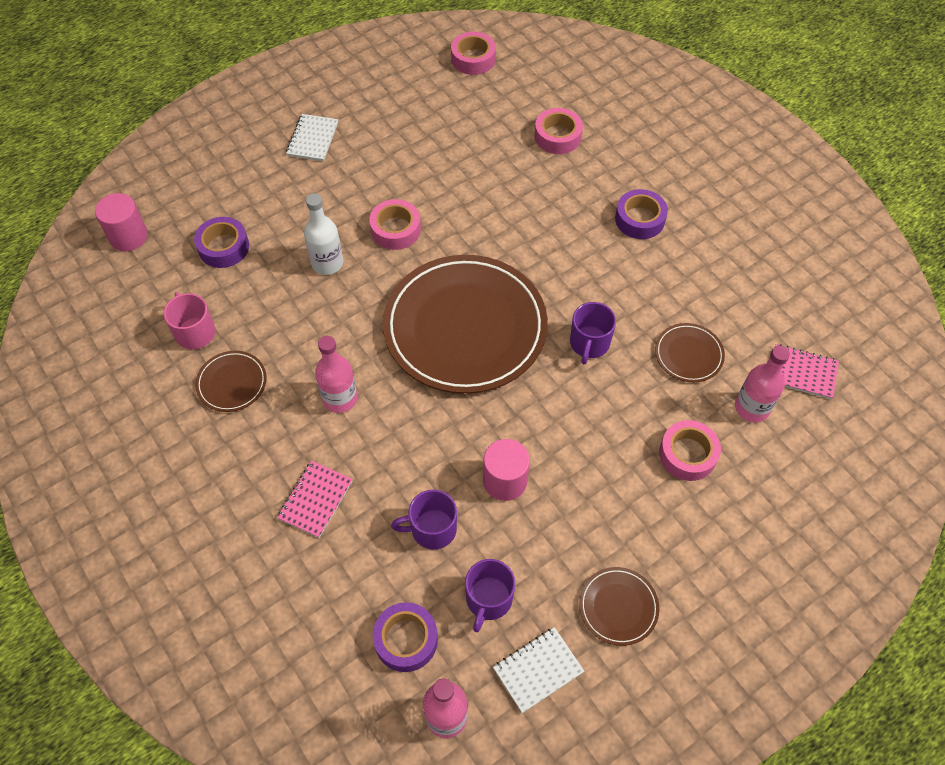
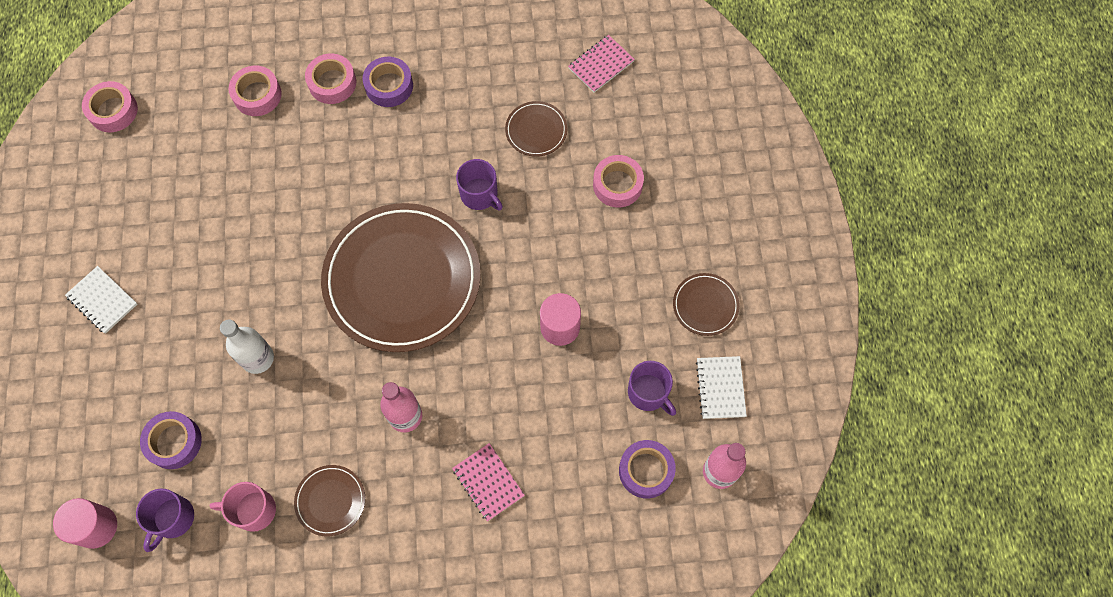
camera: 60 degrees left, 10 degrees up
pink tape [369,199,421,250] -> pink tape moved to [305,53,356,104]
purple mug [391,490,457,550] -> purple mug moved to [136,489,194,552]
pink bottle [735,345,790,422] -> none

